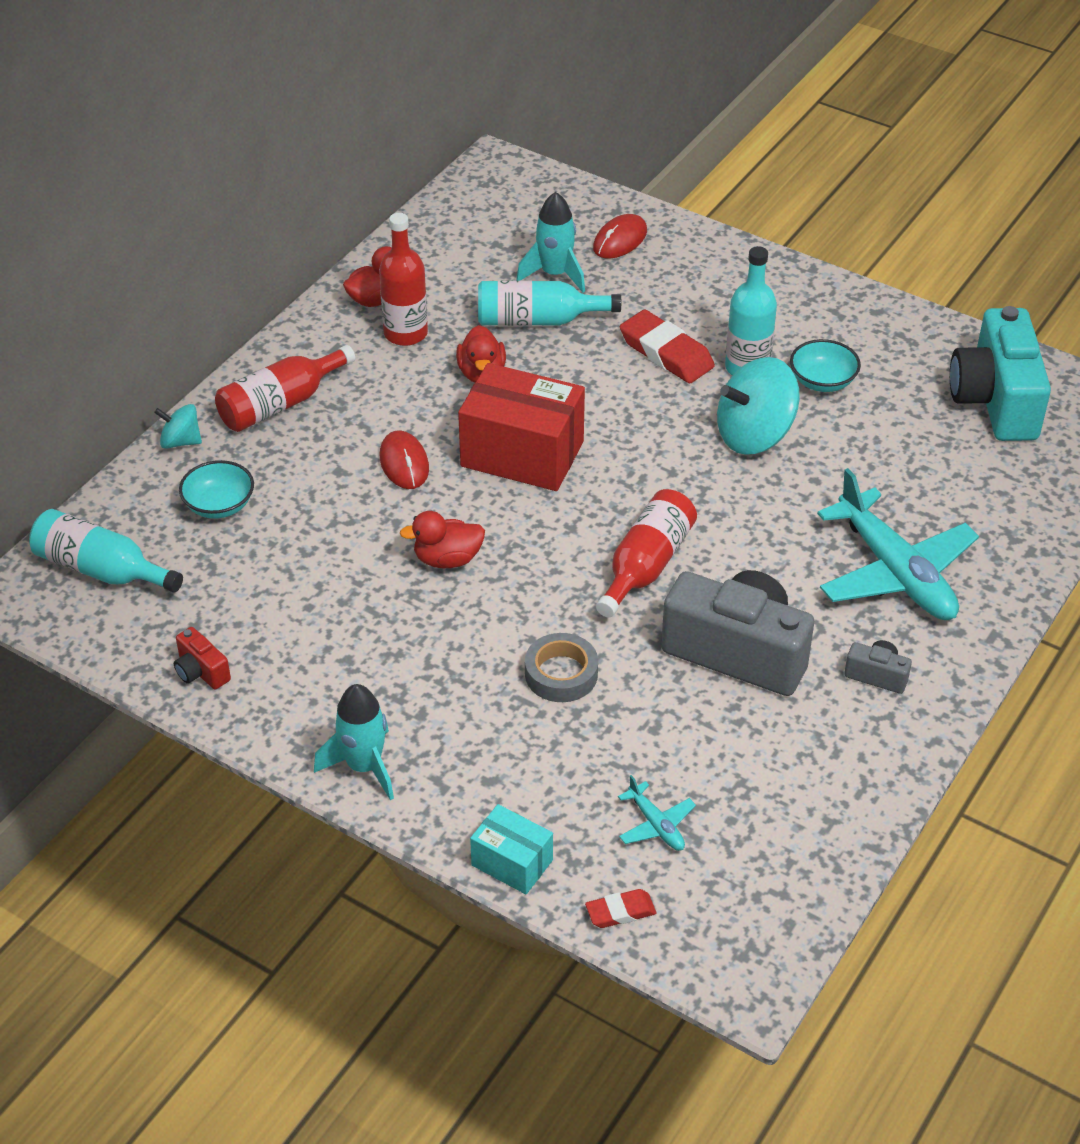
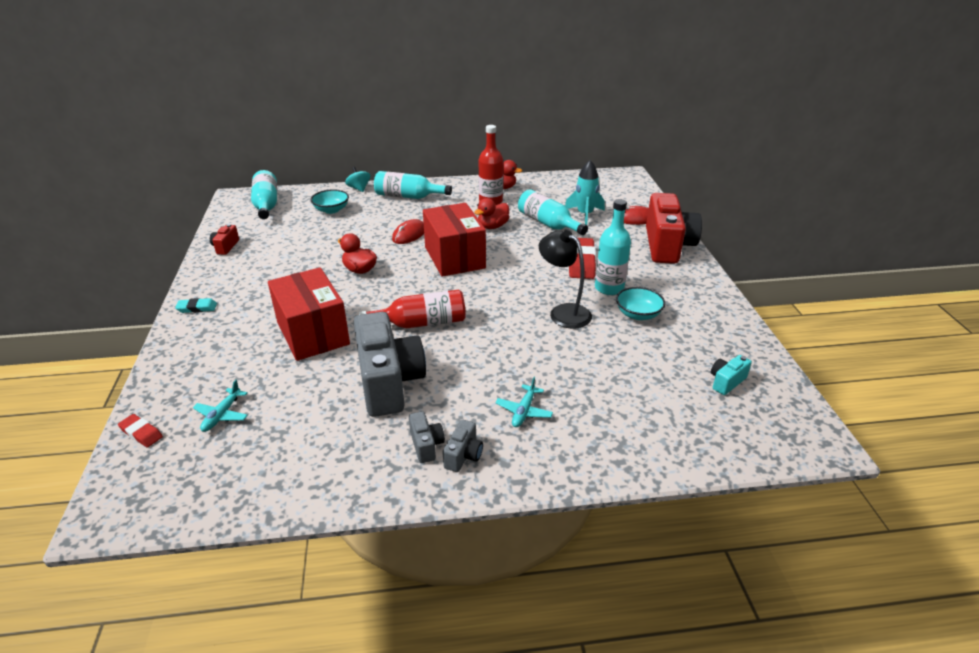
camera: 50 degrees right, 10 degrees down
red bottle [215,345,356,432] -> turquoise bottle [374,171,452,199]
turquoise rocket [314,684,394,800] -> turquoise eraser [175,298,217,313]
turquoise box [470,804,553,894] -> none
grey tape [525,633,598,702] -> red box [268,267,350,361]
turquoise spinning top [717,357,800,455] -> black lamp [539,230,592,329]
turquoise plane [817,468,979,620] -> turquoise plane [495,377,553,427], size x0.43
turquoise camera [950,306,1051,441] -> turquoise camera [711,355,752,395], size x0.43
none -> grey camera [443,420,483,472]
none -> red camera [646,193,702,264]

